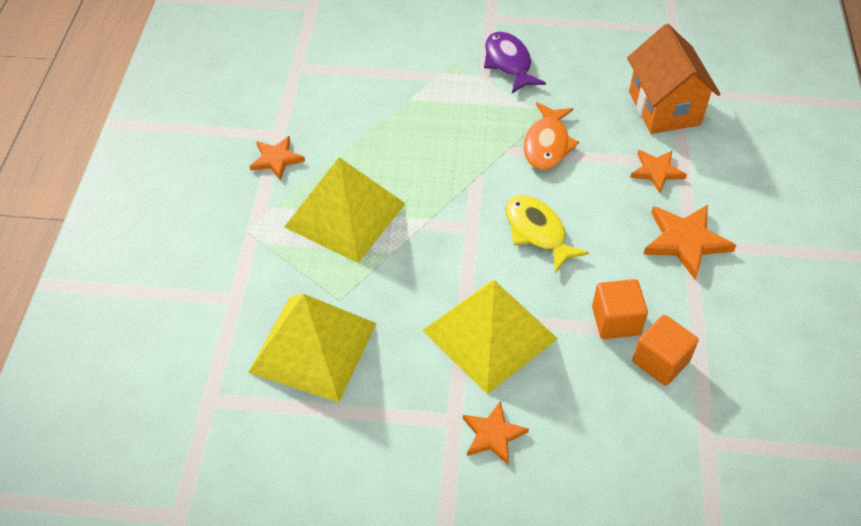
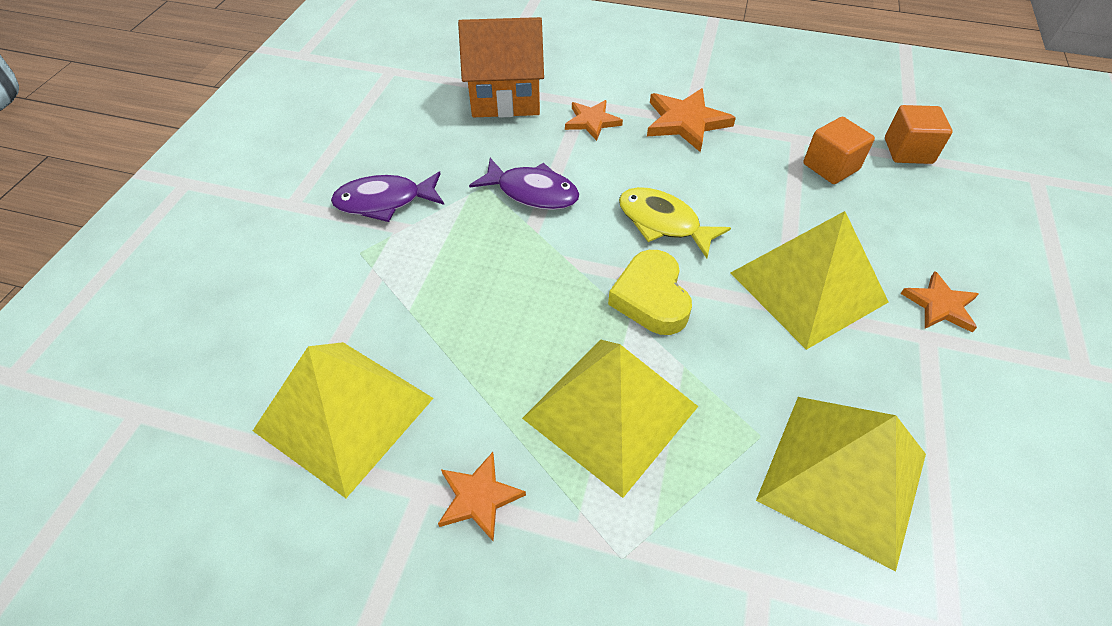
camera: 80 degrees left, 0 degrees up
yellow fish [506,195,589,273] -> yellow fish turned 60 degrees clockwise [619,187,731,258]
orange fish [523,102,579,170] -> purple fish [469,158,579,210]
orange cube [592,279,648,339] -> orange cube moved to [885,105,953,164]
none -> yellow pyramid [253,342,433,498]
none -> yellow heart [608,250,692,335]

